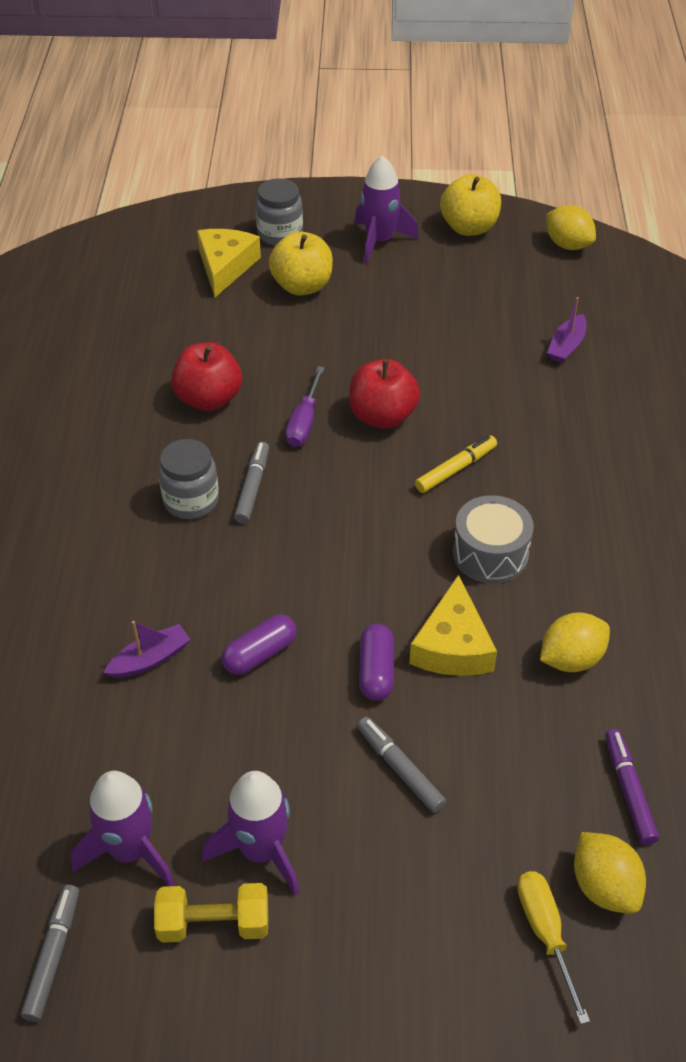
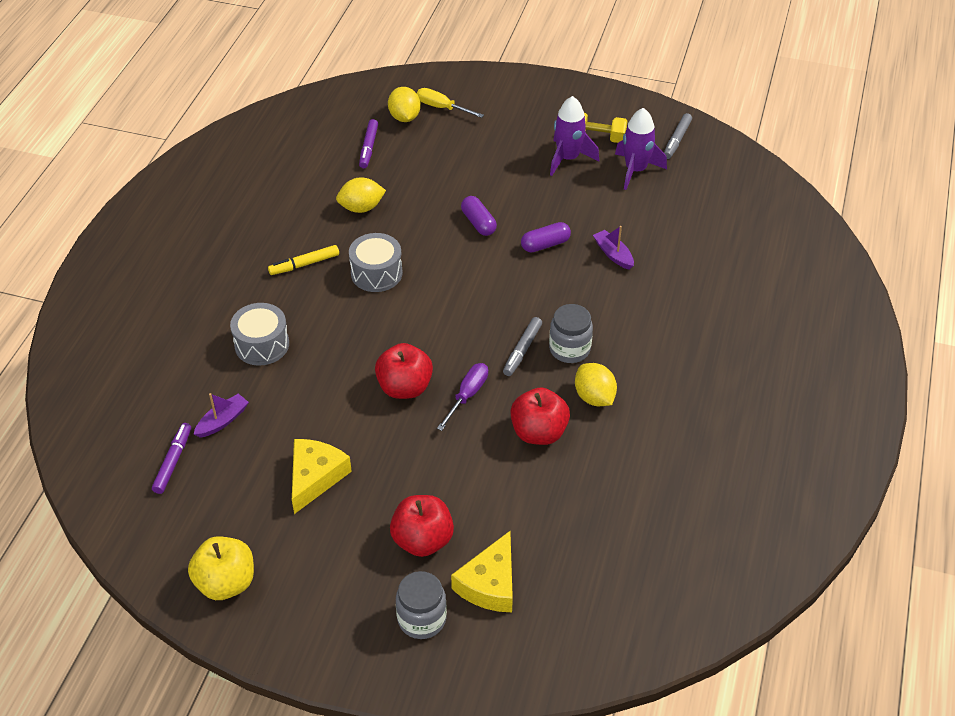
camera: 165 degrees left, 0 degrees up
purple boat [104,621,191,678] -> purple boat turned 75 degrees clockwise [593,226,634,270]
yellow apple [269,231,333,296] -> red apple [390,495,454,557]
purple rocket [354,156,419,264] -> none
grey marker [357,717,446,813] -> none
purple capsule [359,624,394,701] -> purple capsule turned 45 degrees counterclockwise [461,196,497,236]
yellow cheese [409,575,497,676] -> yellow cheese moved to [292,439,352,514]
yellow marker [415,436,497,493] -> yellow marker moved to [268,245,339,275]
yellow screwdriver [517,871,590,1024] -> yellow screwdriver turned 120 degrees clockwise [417,88,484,118]
yellow lemon [546,205,596,250] -> yellow lemon moved to [575,363,617,406]
none -> purple marker [152,423,191,494]
none -> grey drum [230,303,289,366]

